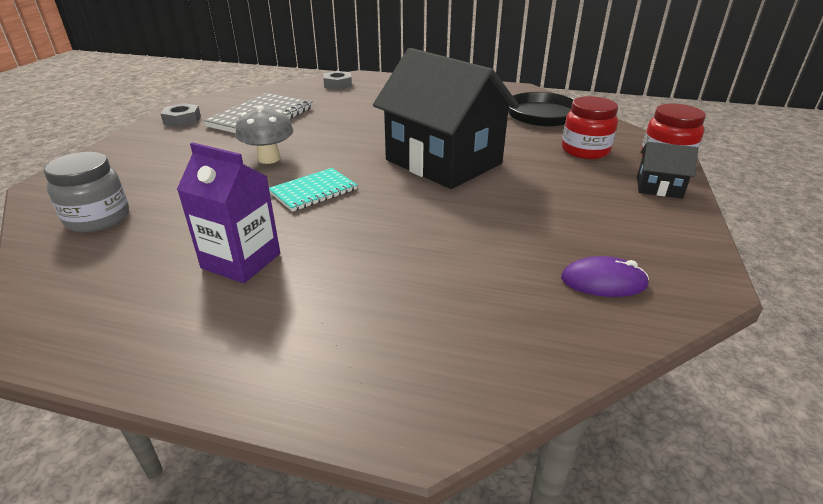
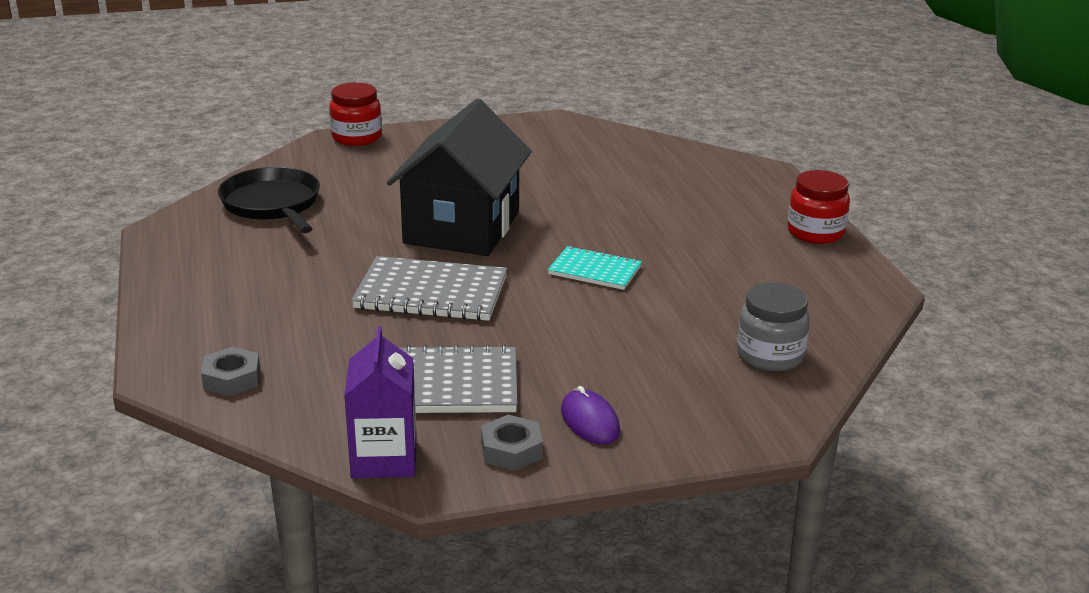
camera: 120 degrees left, 5 degrees down
purple carton [177,142,280,283] -> purple carton moved to [344,326,417,478]
grey mushroom [235,105,293,164] -> none
purple mouse [561,256,649,297] -> purple mouse moved to [561,386,620,445]
red jar [562,96,618,159] -> red jar moved to [787,170,850,244]
black house [637,142,698,198] -> none
none -> grey notebook [351,256,507,321]

